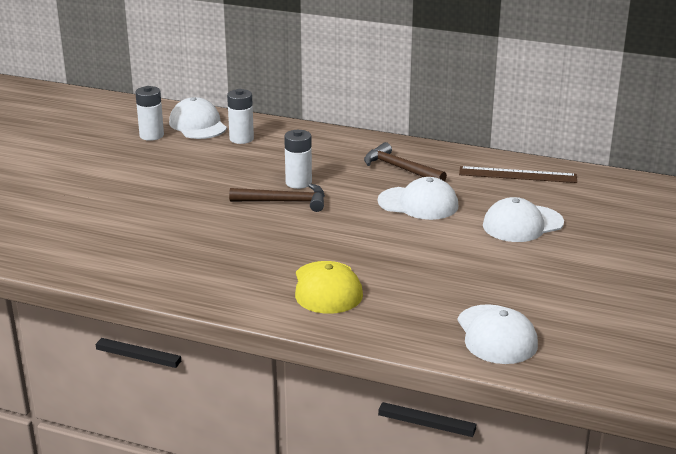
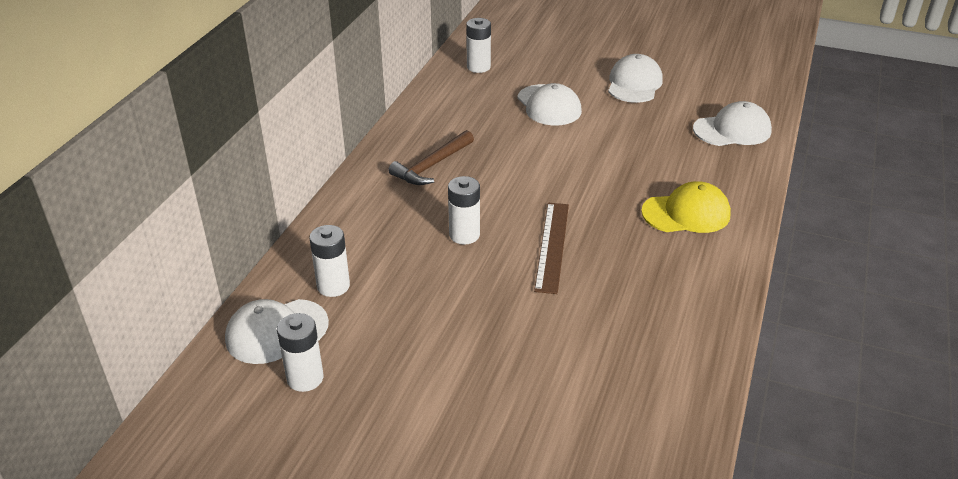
camera: 90 degrees left, 10 degrees up
brown hammer [229,184,325,212] -> none
white cap [378,177,459,220] -> white cap moved to [608,54,663,103]
brown ruler [459,166,577,183] -> brown ruler moved to [534,203,569,294]
none -> white battery [466,18,491,73]

